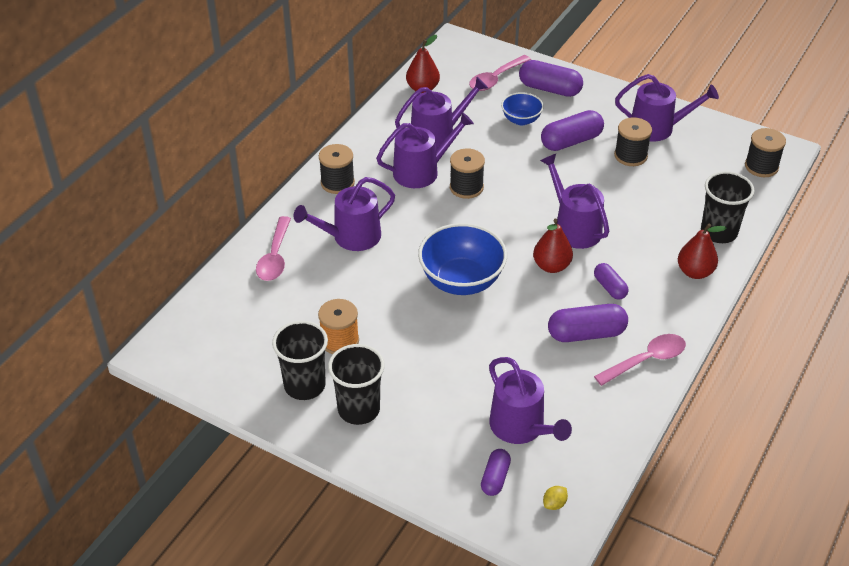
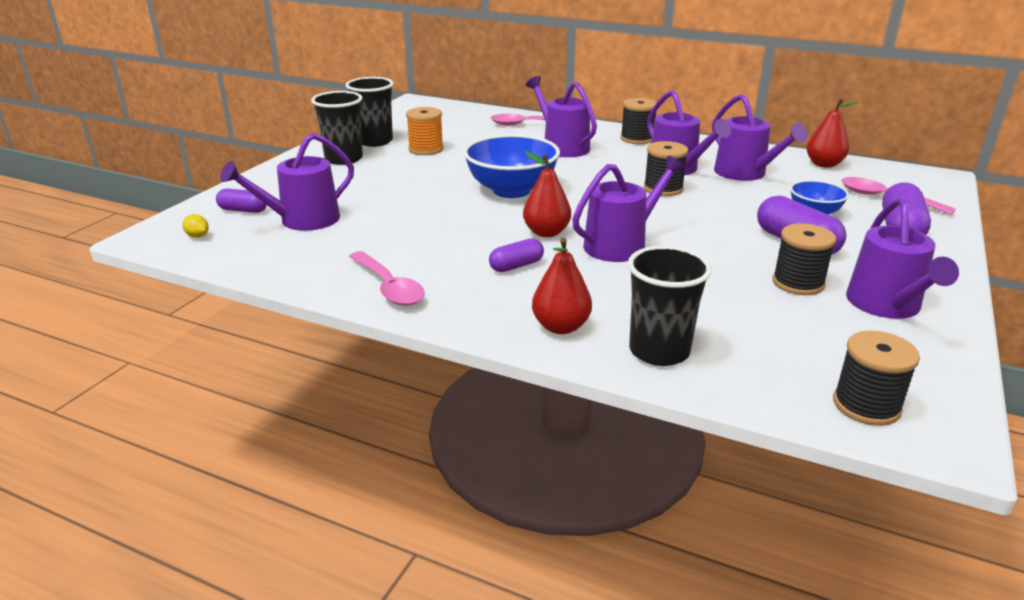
camera: 85 degrees right, 15 degrees down
purple capsule [548,304,628,342] -> none

